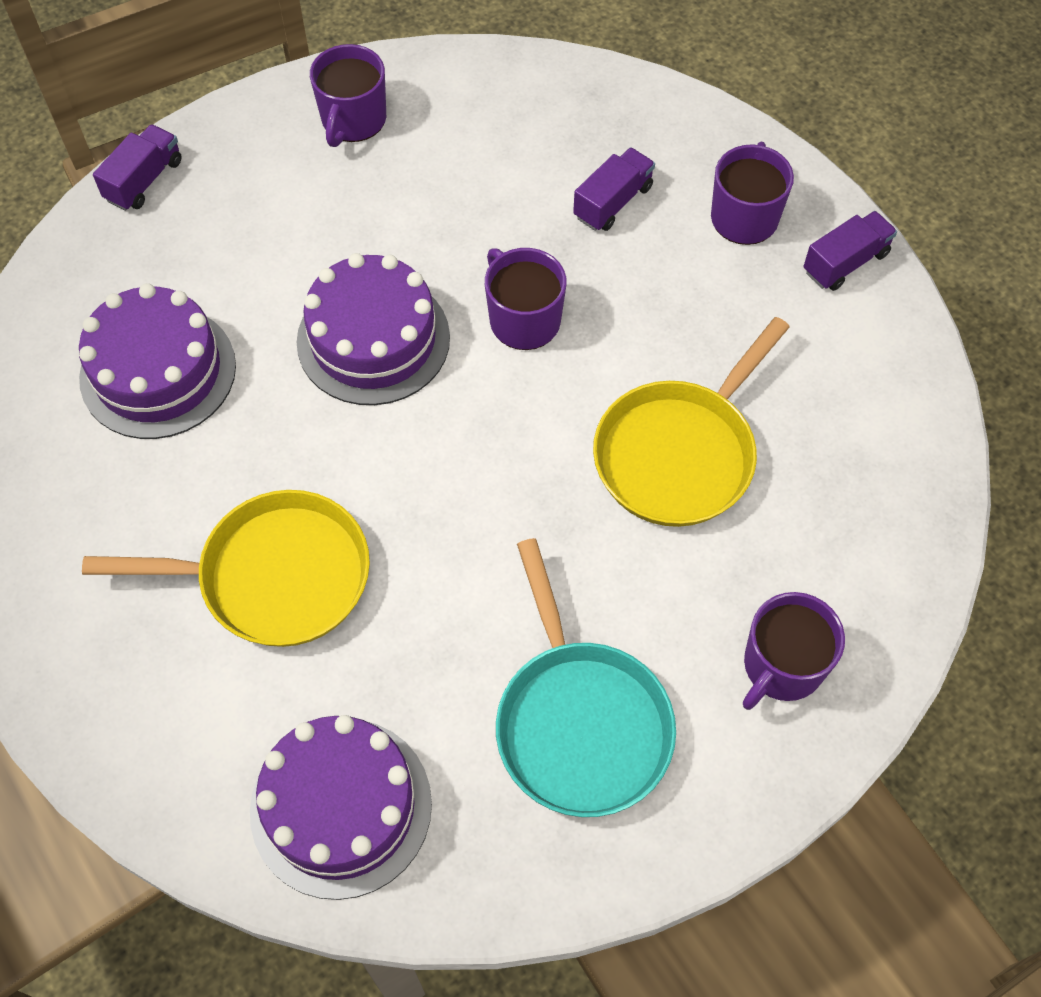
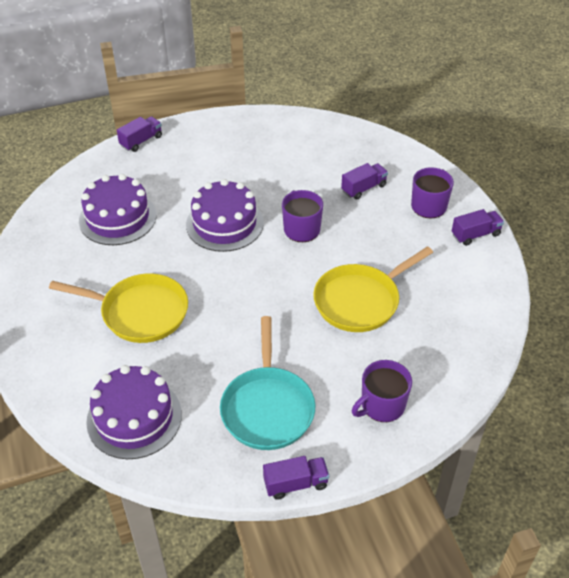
camera: 15 degrees right, 15 degrees down
purple mug [310,44,386,147] -> none
none -> purple truck [263,456,329,500]

